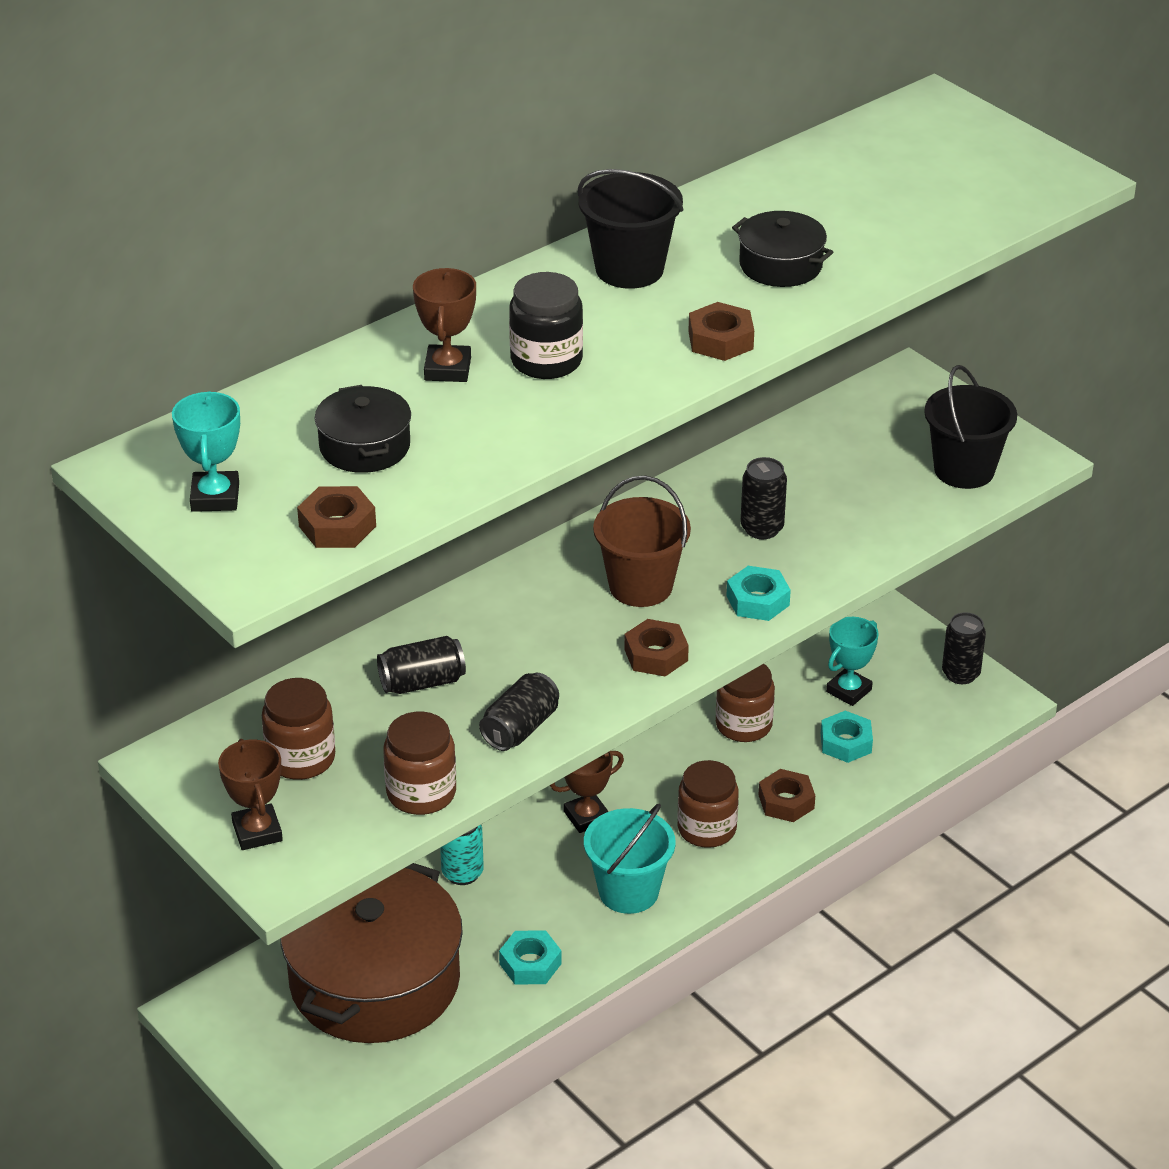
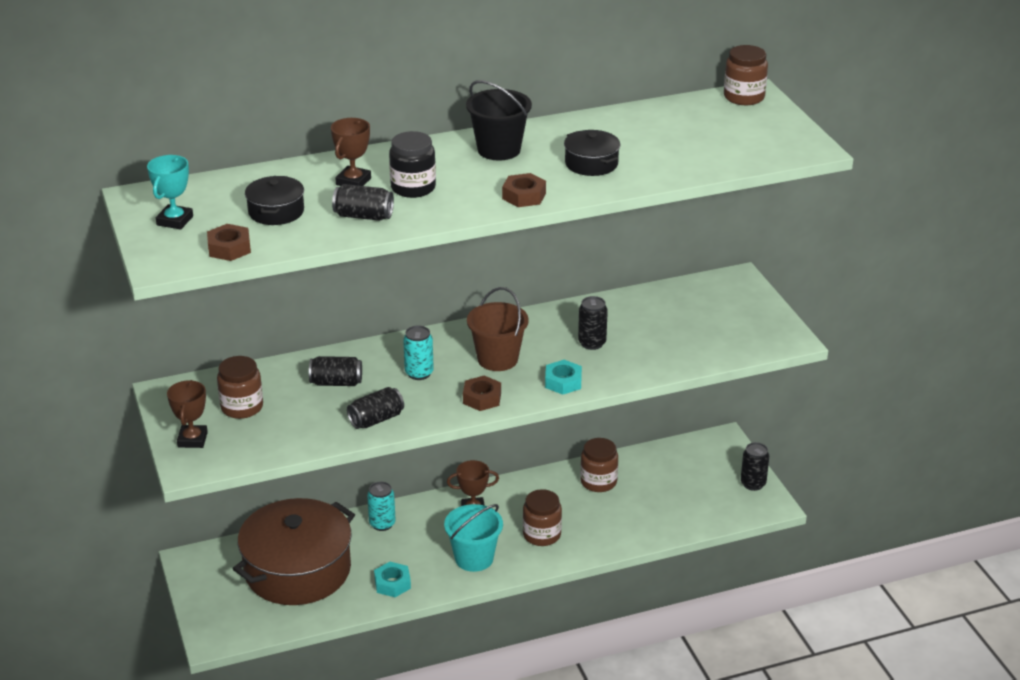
camera: 20 degrees right, 5 degrees down
brown jar [383,712,456,815] -> brown jar moved to [724,45,768,105]
brown nut [759,769,815,822] -> none
turquoise nut [821,711,873,763] -> none
turquoise trophy [826,617,879,706] -> none
black bucket [924,365,1017,489] -> none
none -> black can [332,184,394,221]
none -> turquoise can [403,325,434,380]

